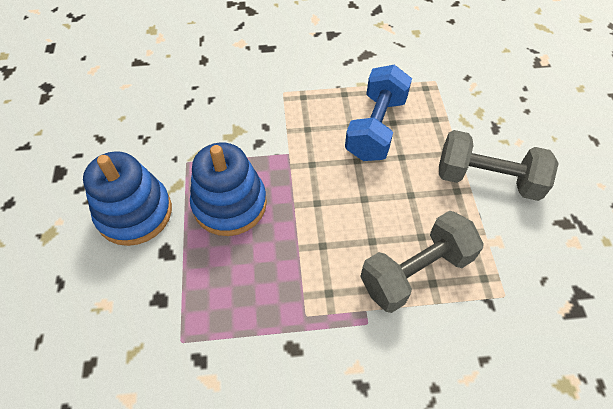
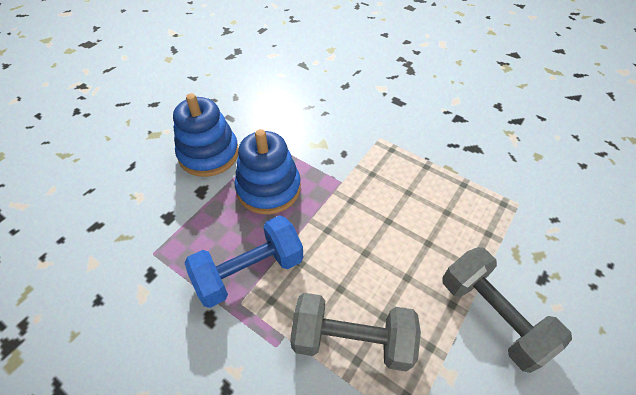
camera: 40 degrees right, 5 degrees down
blue dumbbell [345,65,412,161] -> blue dumbbell moved to [184,215,303,308]

